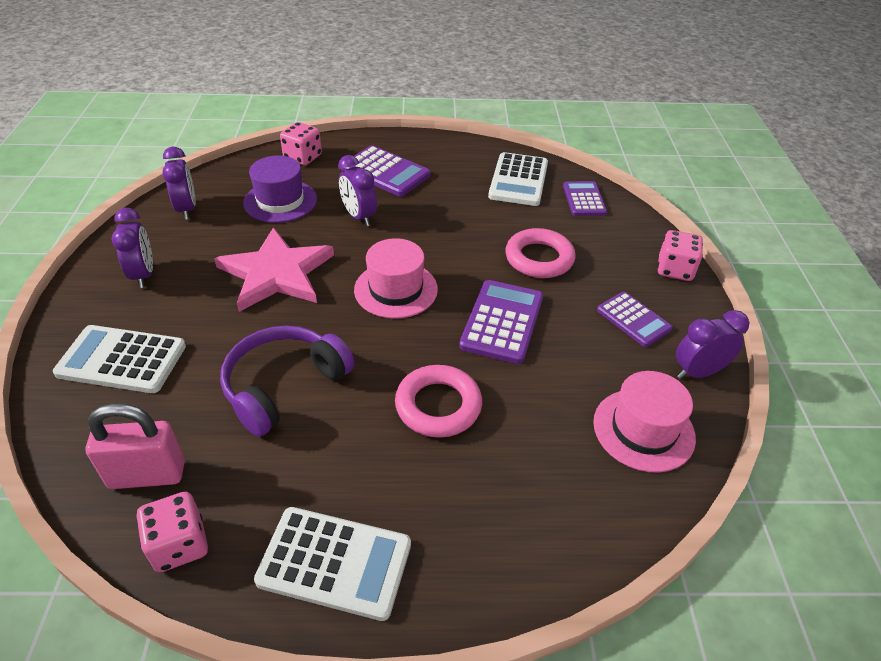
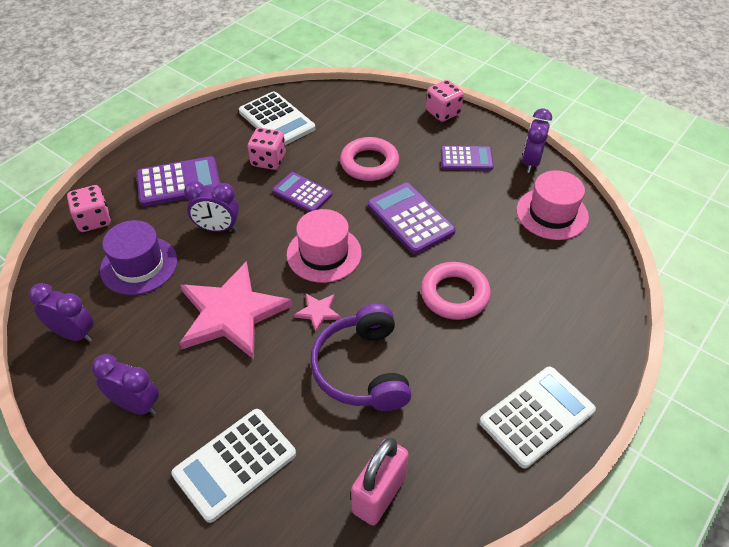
camera: 50 degrees left, 5 degrees up
pink dice [136,492,208,572] -> pink dice moved to [248,128,286,170]
purple calculator [563,181,607,216] -> purple calculator moved to [272,172,332,212]
none -> pink star [294,293,341,332]

